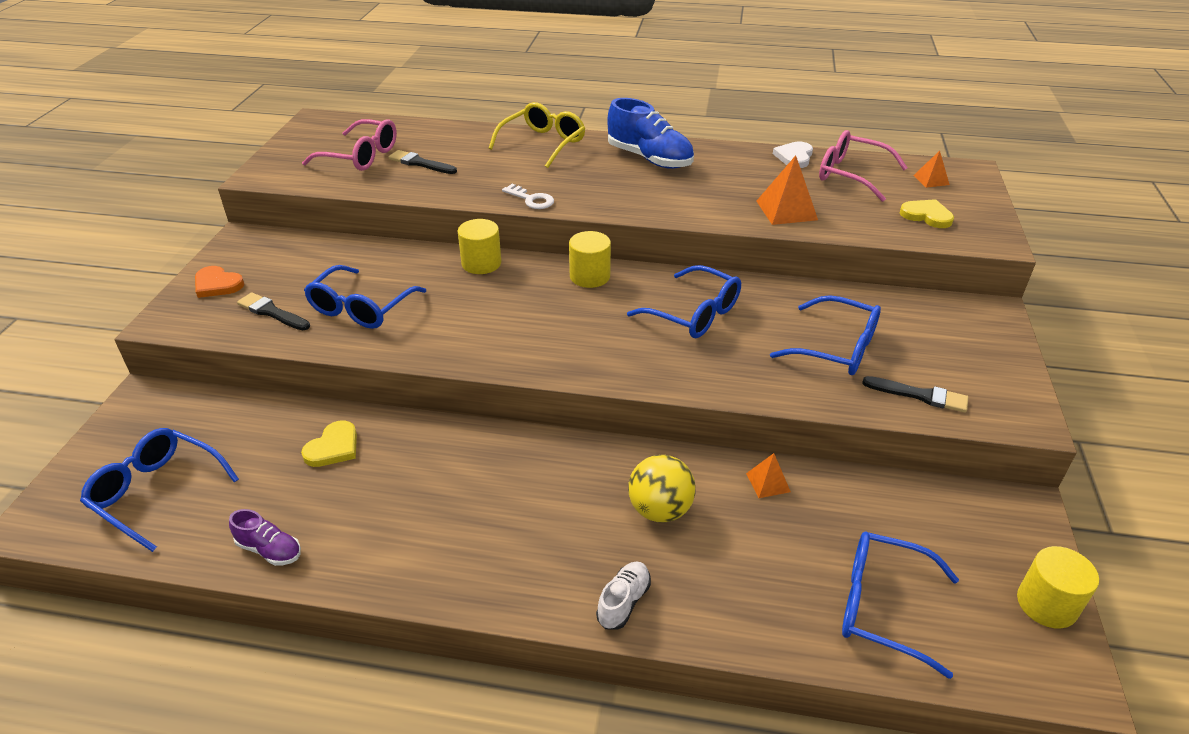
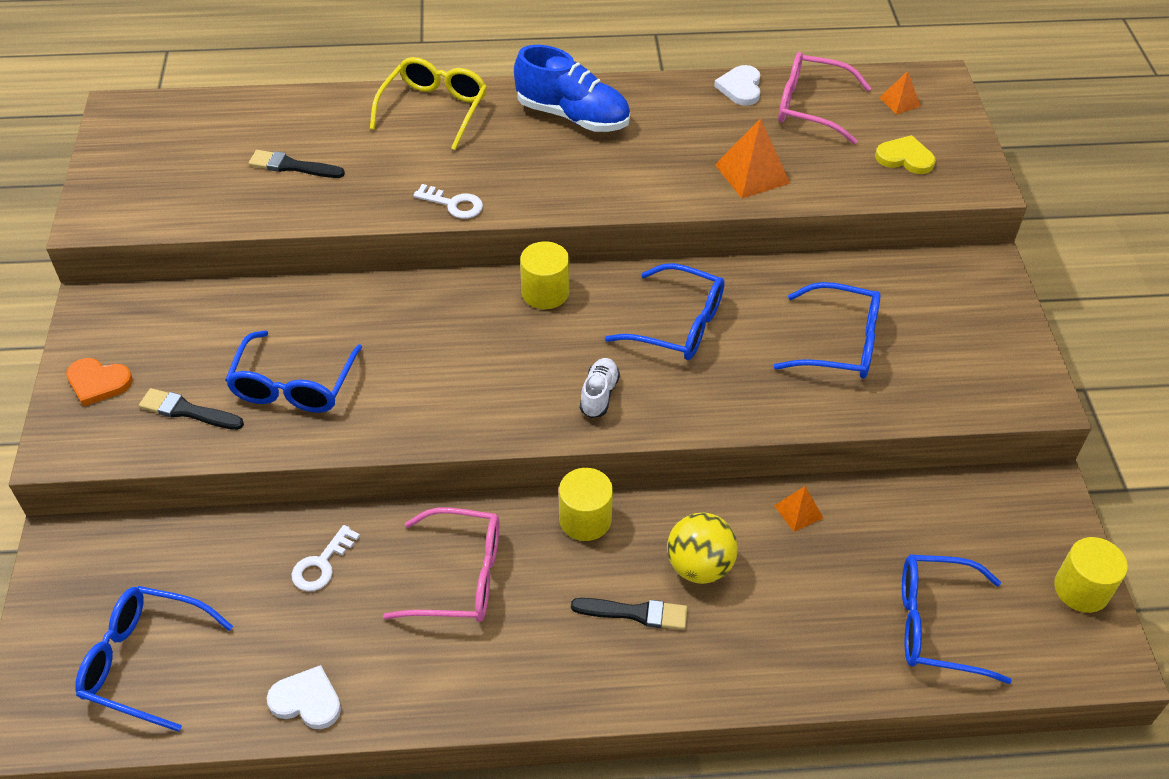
camera: 15 degrees left, 10 degrees up
purple shoe [229,509,301,566] -> white heart [267,665,341,729]
yellow heart [301,421,357,467] -> white key [291,525,360,591]
pink glasses [302,119,397,171] -> pink glasses moved to [383,508,499,622]
yellow cylinder [458,219,501,274] -> yellow cylinder moved to [559,468,613,541]
white shoe [596,561,651,630] -> white shoe moved to [580,358,620,418]
black brush [862,376,968,413] -> black brush moved to [571,598,687,630]

